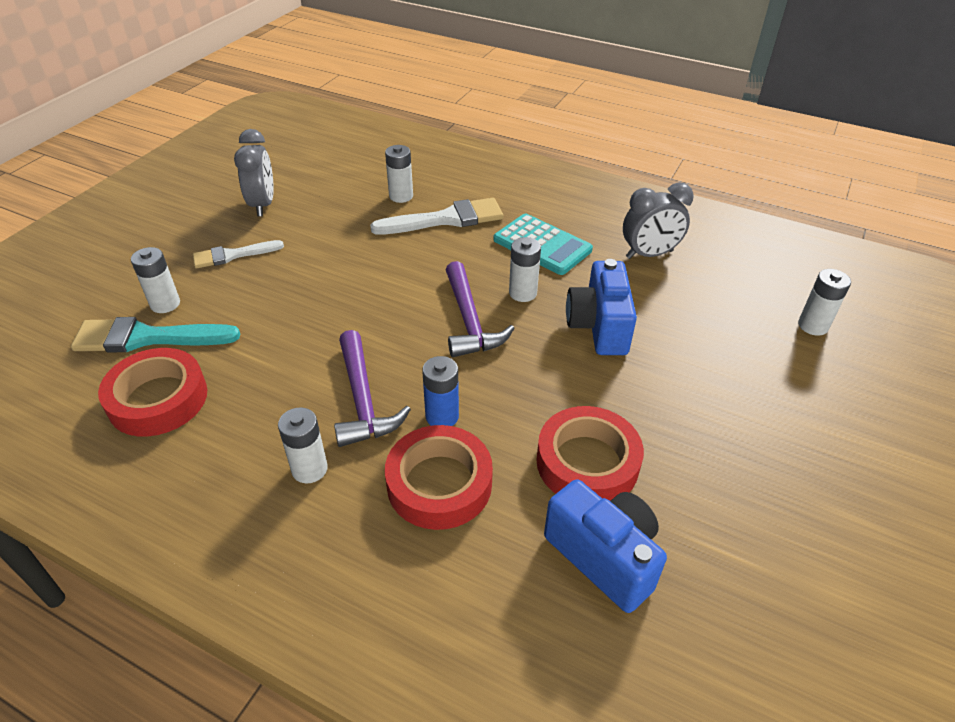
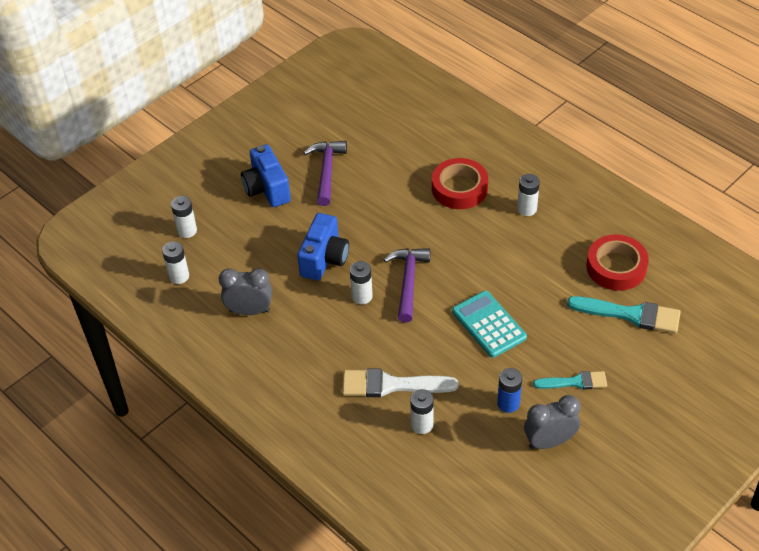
camera: 160 degrees left, 5 degrees up
white battery [131,247,180,313] -> white battery moved to [162,241,189,284]
white brush [193,240,284,269] -> turquoise brush [533,371,607,390]
grey clock [234,129,274,216] -> grey clock turned 60 degrees clockwise [524,395,581,449]
purple hammer [334,330,411,447] -> purple hammer moved to [304,141,347,206]
blue battery [422,356,459,426] -> blue battery moved to [497,368,522,413]
turquoise calculator [493,214,593,275] -> turquoise calculator moved to [452,291,527,358]
red tape [536,406,644,501] -> none
blue camera [544,479,667,613] -> blue camera moved to [241,144,291,207]

